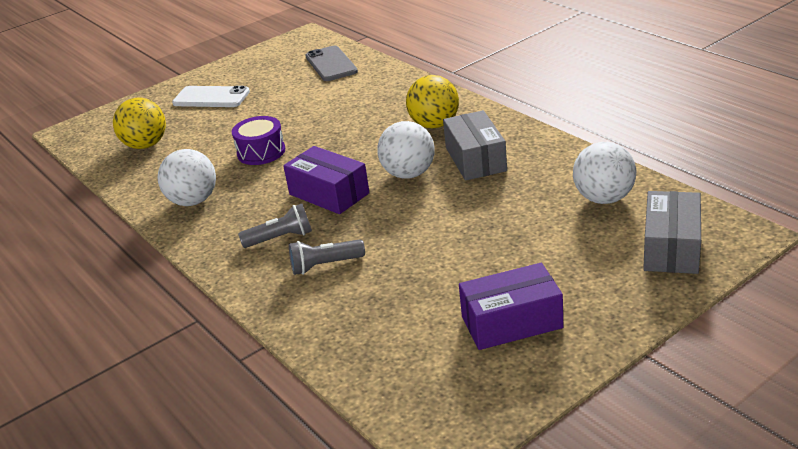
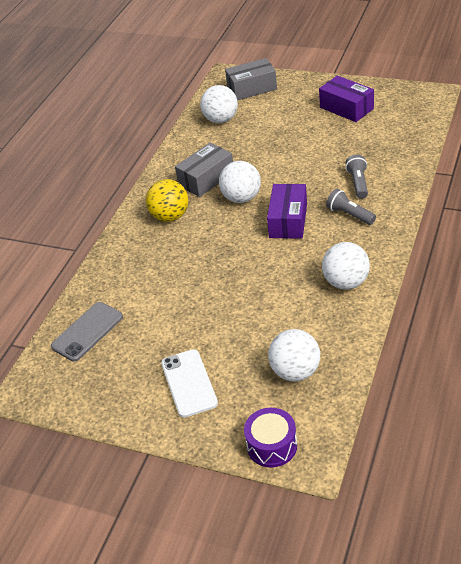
camera: 120 degrees left, 10 degrees up
yellow ball [113,98,166,149] -> white ball [268,329,320,382]
purple drum [232,116,285,165] -> purple drum moved to [244,408,297,467]
grey flashlight [289,239,365,275] -> grey flashlight turned 135 degrees counterclockwise [345,155,368,199]

